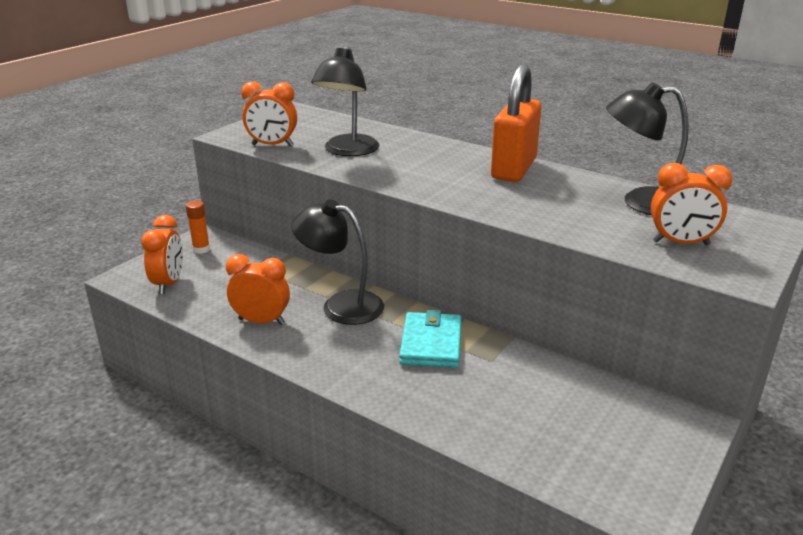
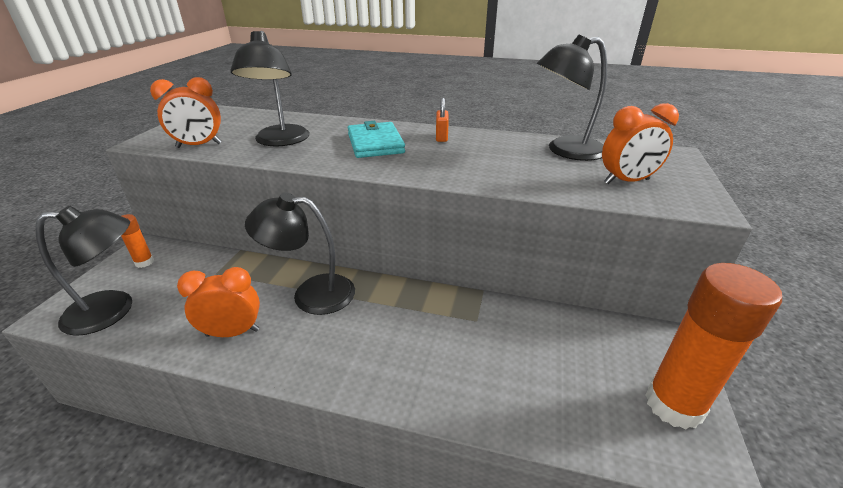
camera: 20 degrees left, 5 degrees up
orange clock [141,215,183,294] -> black lamp [35,206,132,336]
turquoise wallet [399,310,461,368] -> turquoise wallet moved to [348,121,405,158]
orange padlock [491,64,541,182] -> orange padlock [436,98,449,142], size x0.41
none -> orange glue stick [645,263,782,430]

